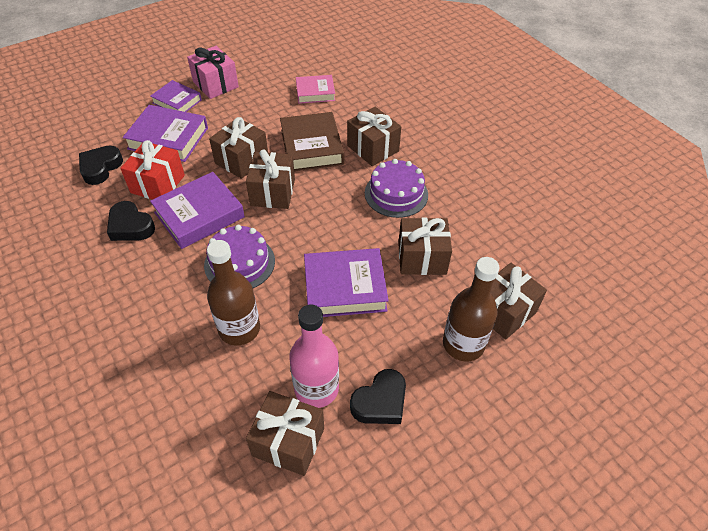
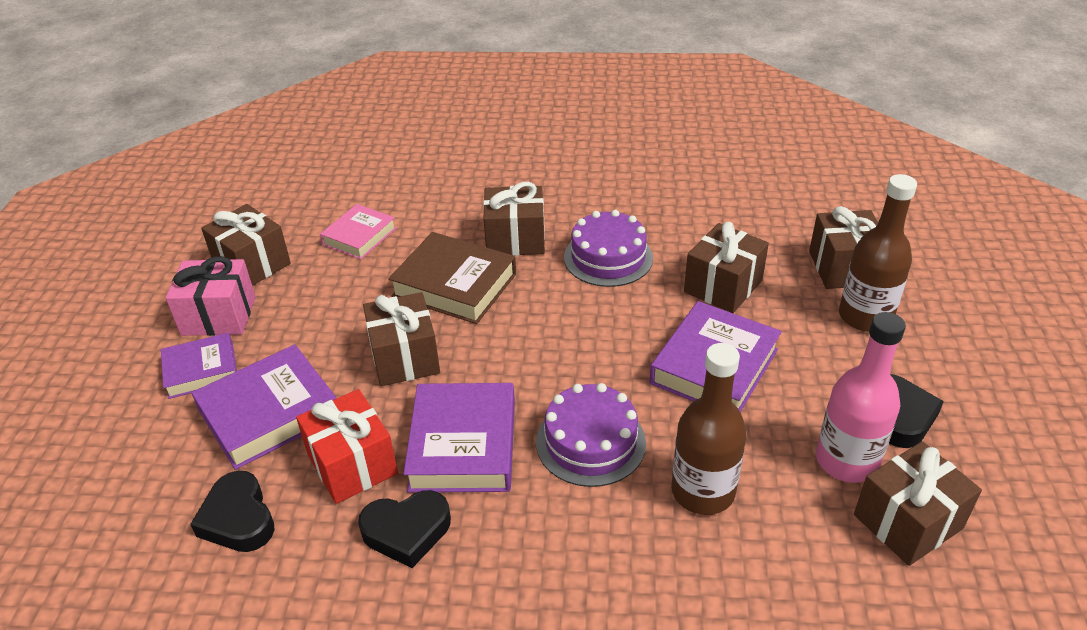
camera: 50 degrees left, 10 degrees down
brown gift [246,149,295,209] -> brown gift moved to [201,204,291,286]

